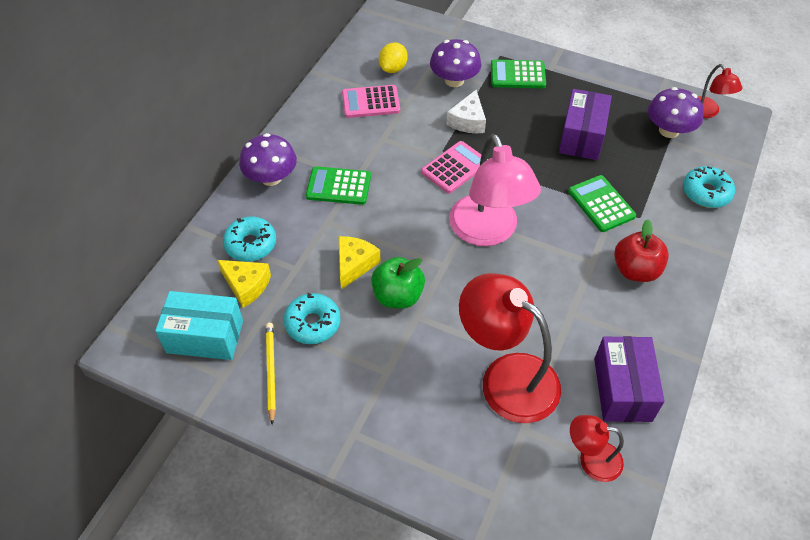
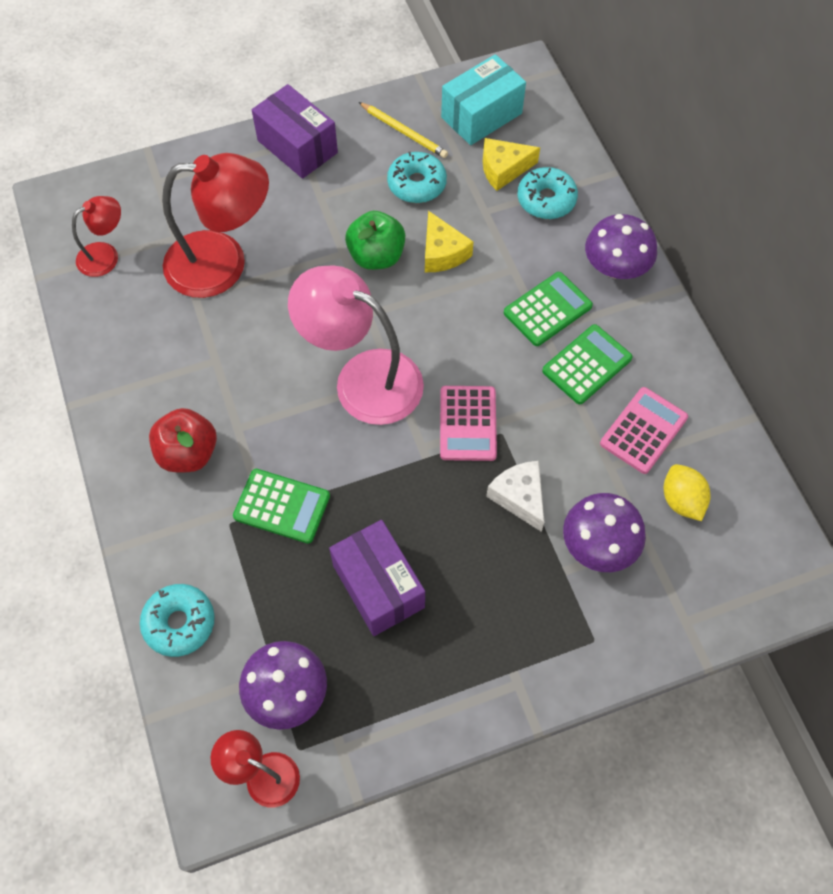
camera: 135 degrees right, 10 degrees up
green calculator [491,60,546,88] -> green calculator moved to [542,324,633,404]
purple box [594,336,665,422] -> purple box moved to [252,84,338,179]

